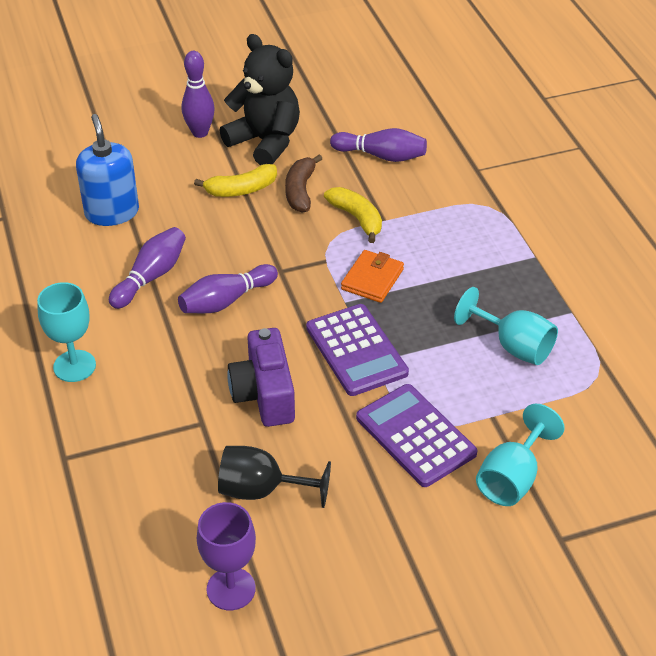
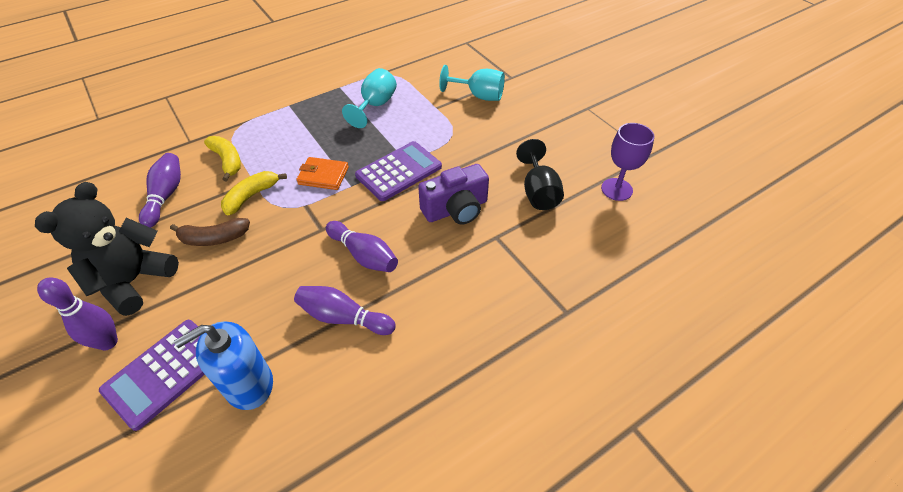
camera: 105 degrees left, 5 degrees up
turquoise goblet [37,282,96,382] -> none
yellow banana [194,164,277,197] -> yellow banana moved to [204,136,241,181]
purple calculator [356,384,477,487] -> purple calculator moved to [99,320,205,431]

